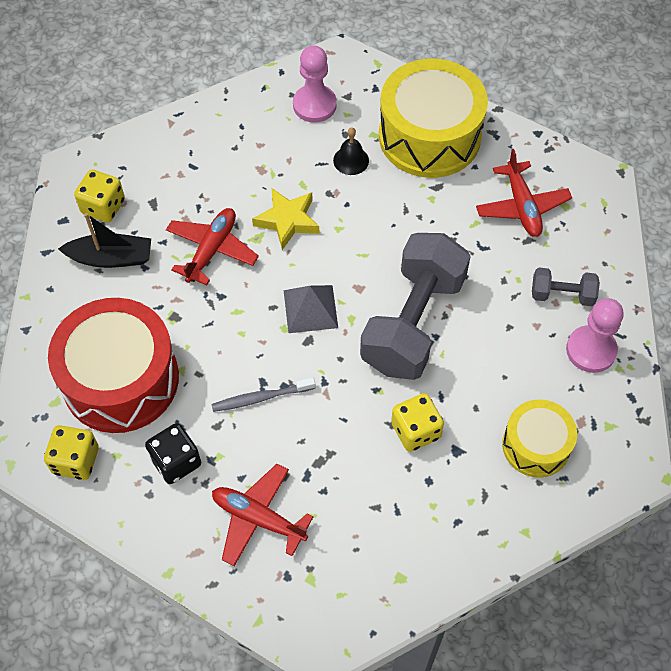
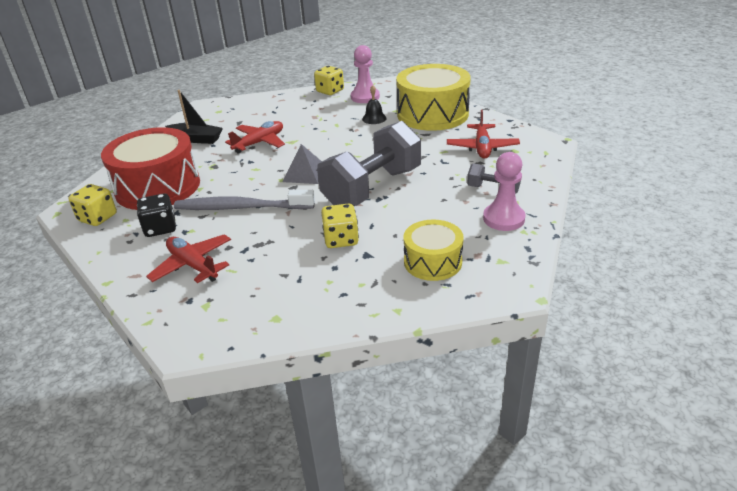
camera: 20 degrees right, 25 degrees down
yellow dice [74,169,125,223] -> yellow dice moved to [314,66,344,95]
grey toothbrush [211,377,315,412] -> grey toothbrush [174,190,315,210], size x1.78
yellow star [252,188,319,250] -> none

